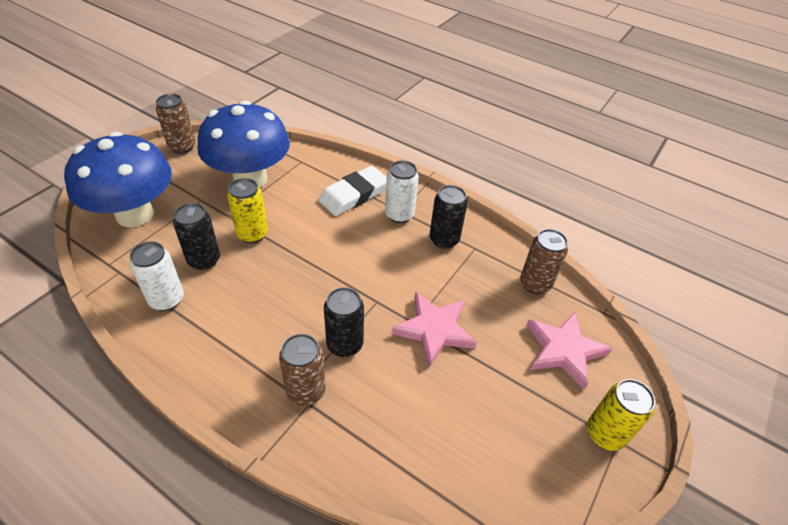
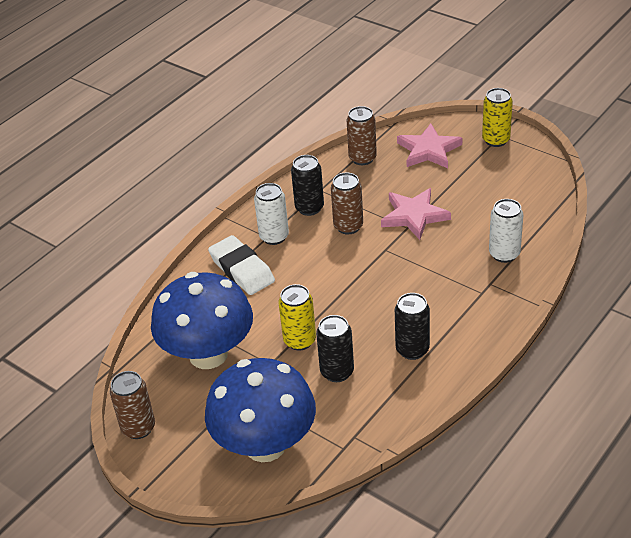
camera: 80 degrees left, 5 degrees down
white can [130,241,184,311] -> white can moved to [489,199,523,263]
brown can [279,334,326,406] -> brown can moved to [331,173,363,235]
black can [324,287,364,357] -> black can moved to [395,293,430,360]

